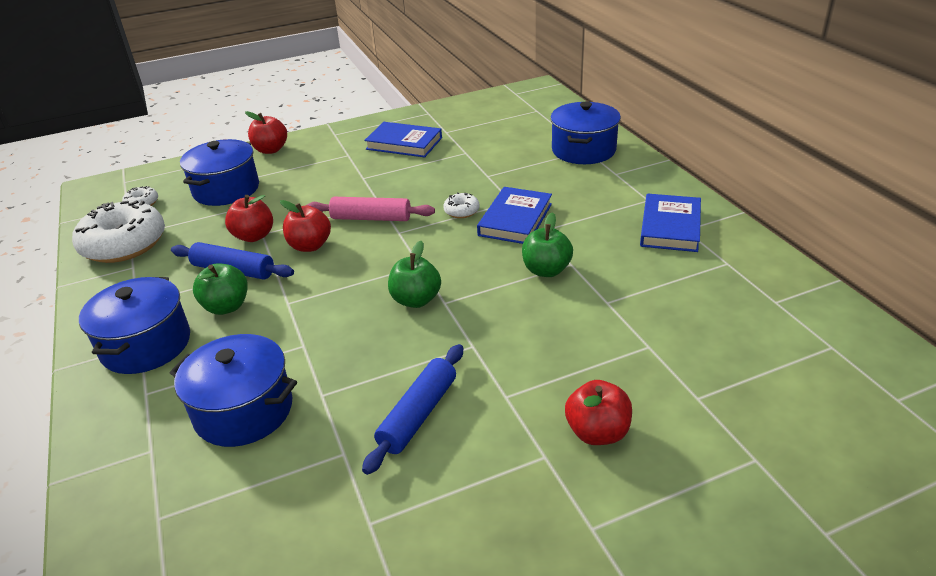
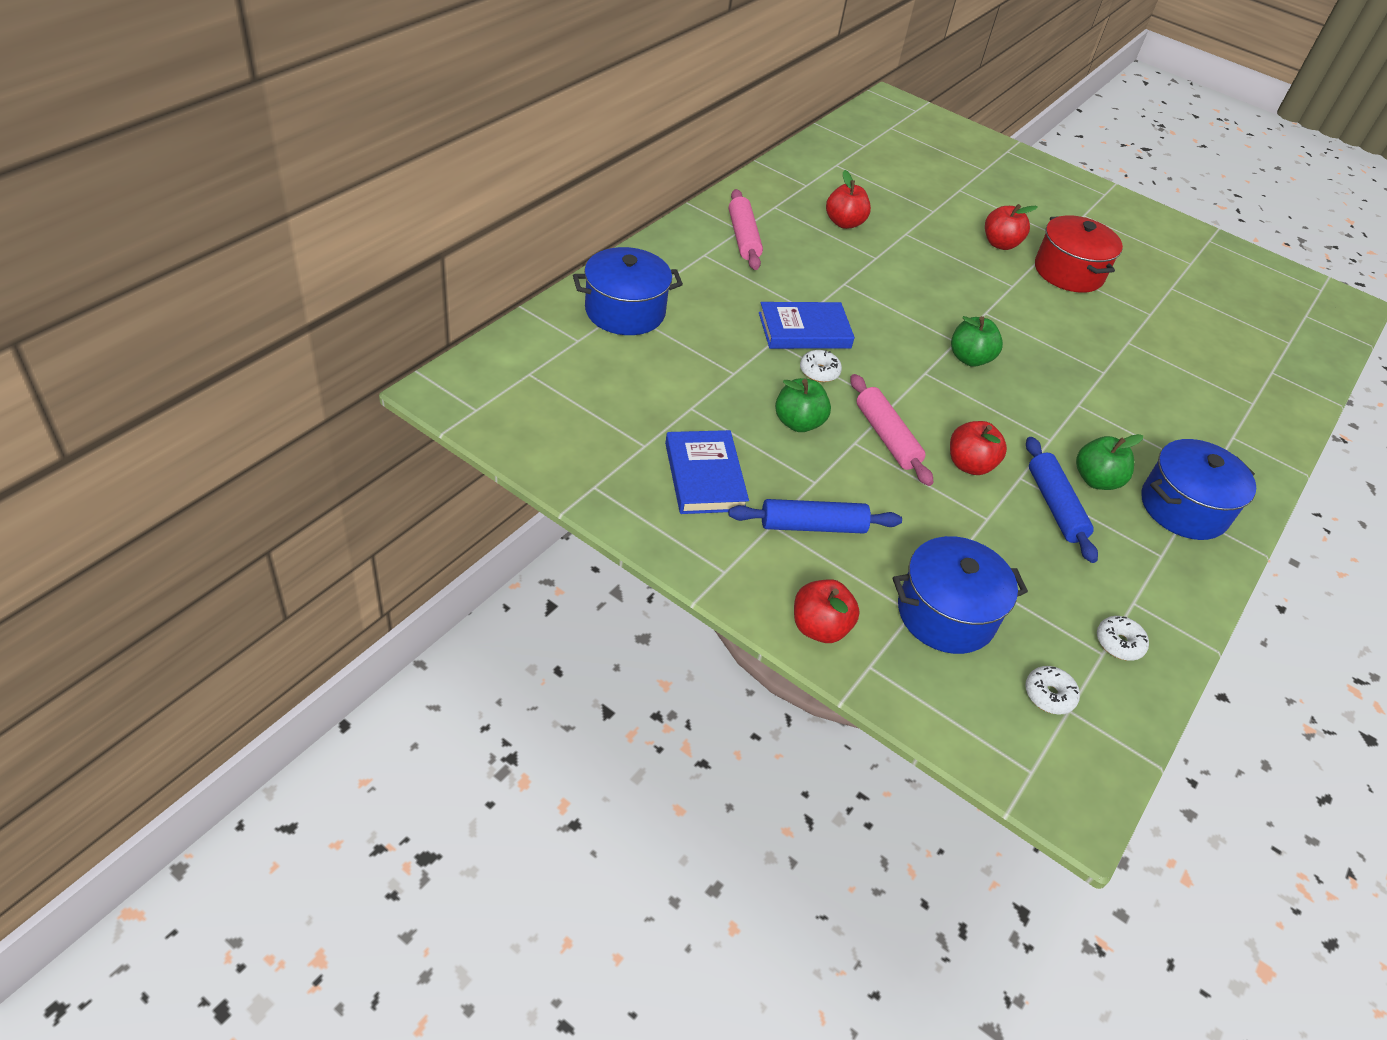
camera: 130 degrees left, 10 degrees up
white donut [72,200,165,263] -> white donut [1097,616,1149,661], size x0.43
blue pot [170,334,297,447] -> none
red apple [225,195,273,242] -> red apple moved to [826,170,871,229]
blue rolling pin [362,344,463,475] -> blue rolling pin moved to [728,499,902,533]
green apple [522,212,573,277] -> green apple moved to [775,378,831,432]
blue book [640,194,701,252] -> pink rolling pin [729,189,763,270]
none -> red pot [1035,216,1123,293]

